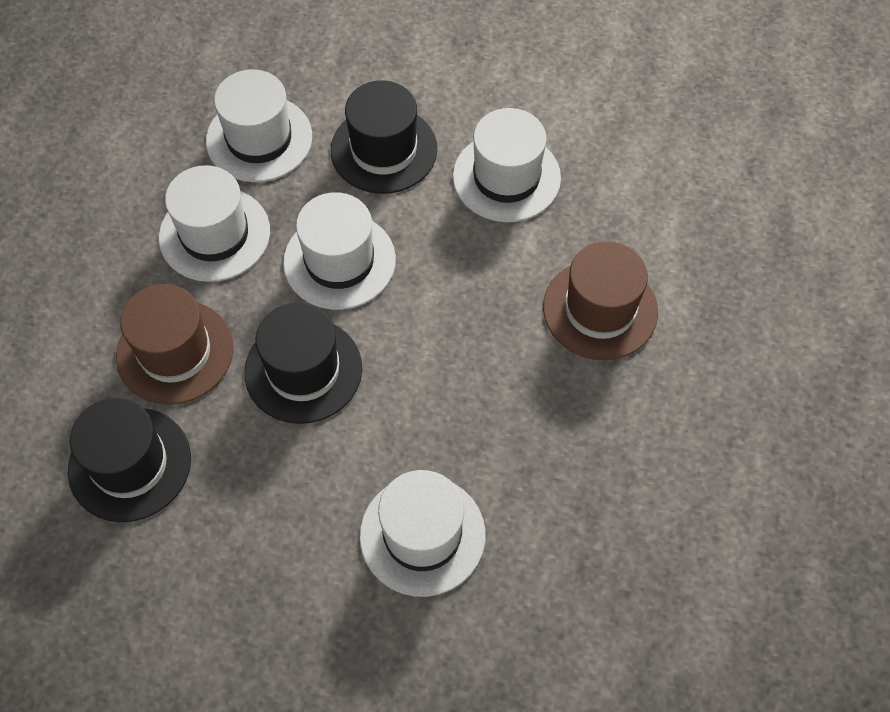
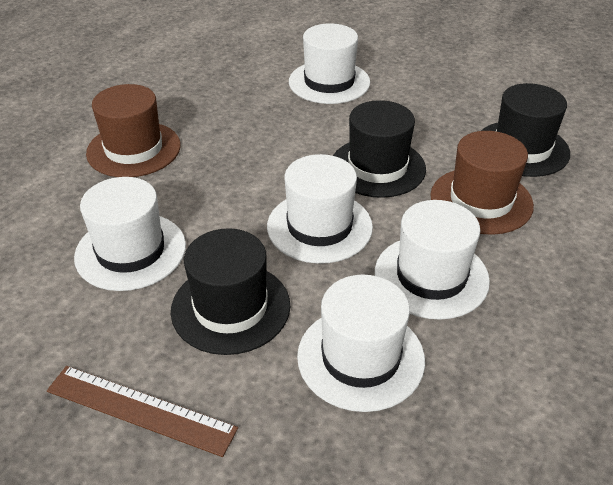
camera: 160 degrees left, 20 degrees down
none -> brown ruler [47,366,238,457]

